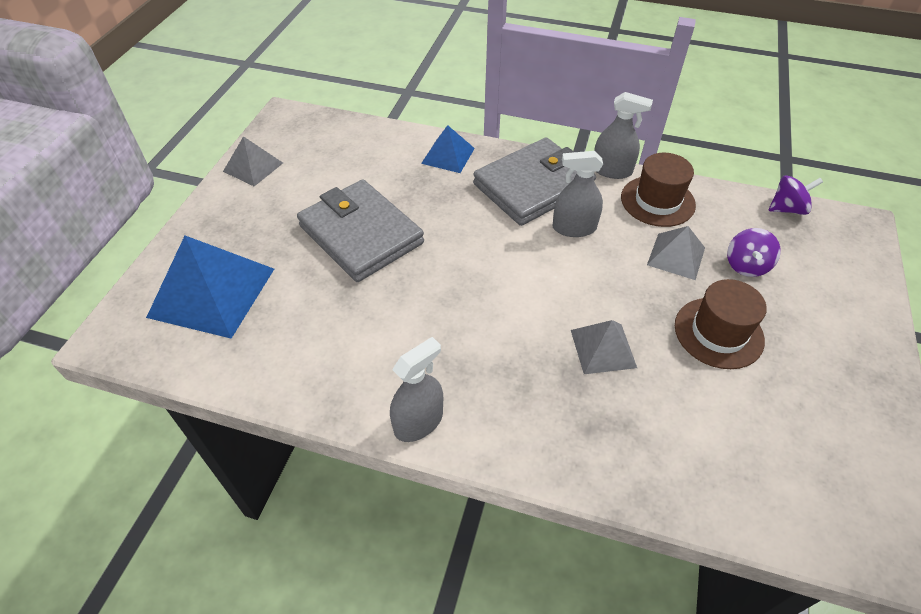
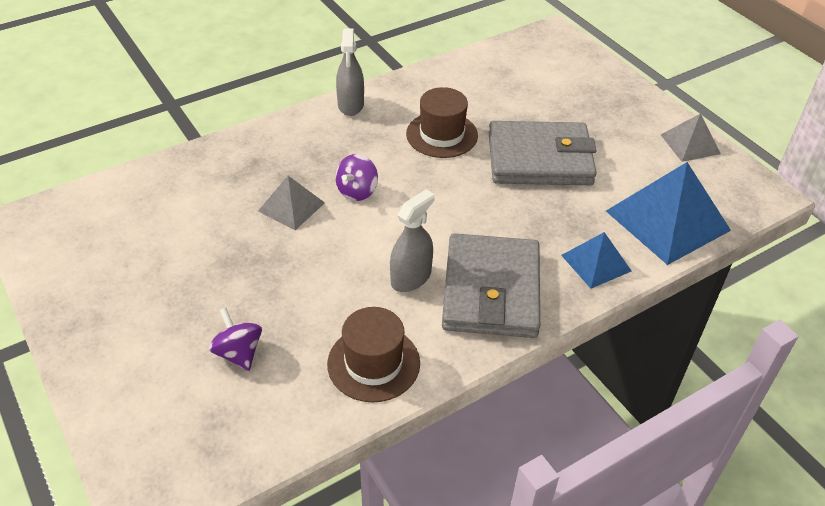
camera: 130 degrees right, 5 degrees down
blue pyramid [146,236,274,339] -> blue pyramid moved to [606,162,731,265]
grey spray bottle [594,92,653,179] -> none
grey pyramid [647,226,705,280] -> none
brown hat [675,279,767,369] -> brown hat moved to [406,87,478,158]
purple spinning top [769,175,823,215] -> purple spinning top moved to [335,154,378,201]

